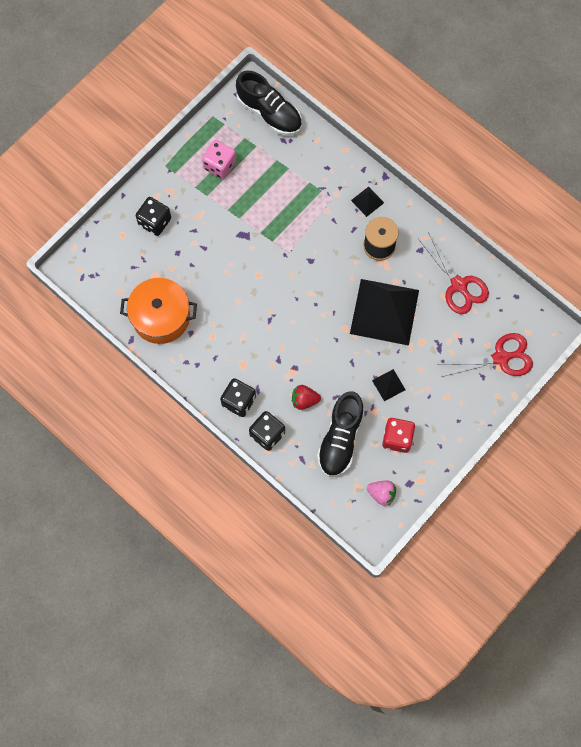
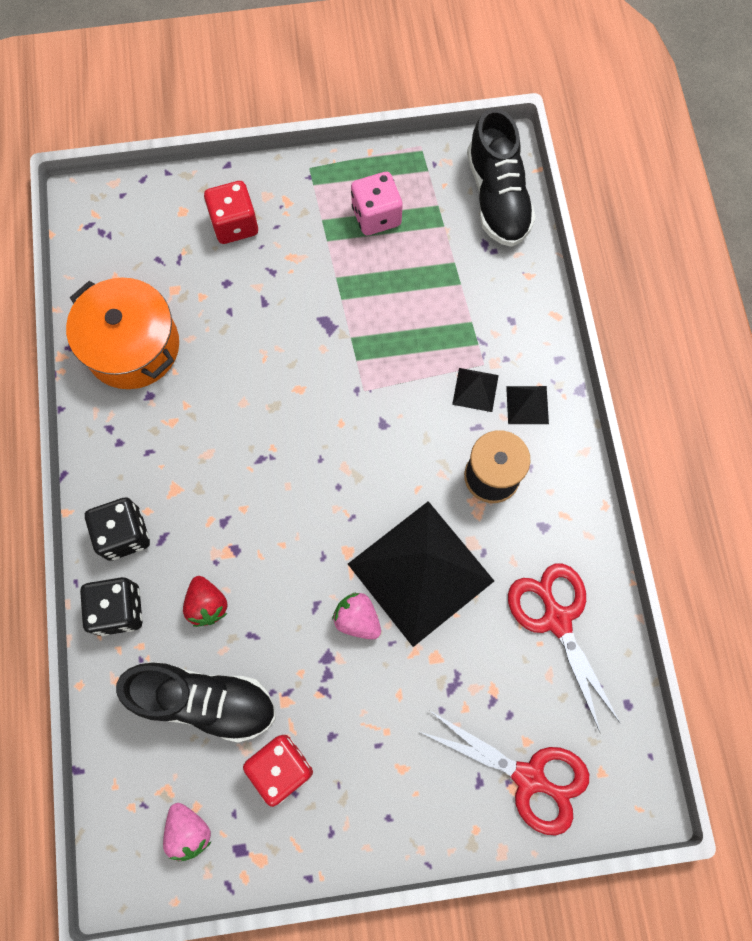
camera: 40 degrees right, 0 degrees up
black dice [135,197,171,236] -> red dice [204,181,258,244]
red strawberry [292,385,321,410] -> red strawberry turned 150 degrees counterclockwise [183,576,228,627]
black shoe [317,391,364,477] -> black shoe turned 135 degrees counterclockwise [116,662,276,742]
black pyramid [372,369,406,401] -> black pyramid moved to [452,368,499,412]
red scissors [418,232,489,314] -> red scissors turned 150 degrees clockwise [508,563,621,732]
none -> pink strawberry [332,592,381,639]

